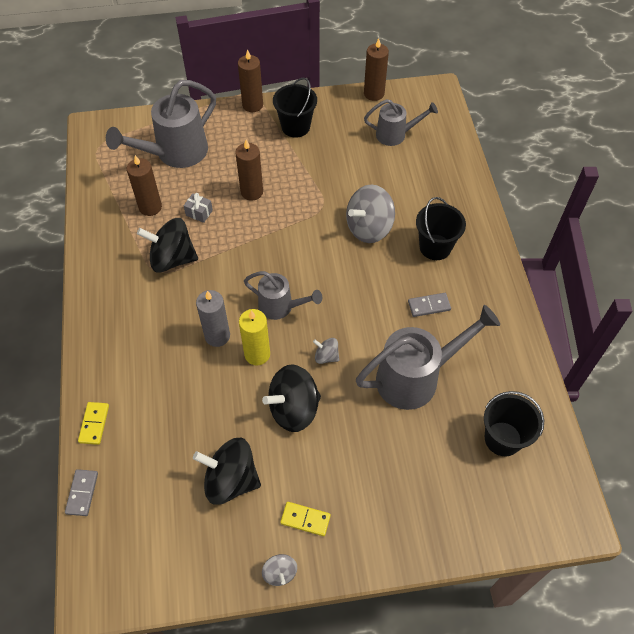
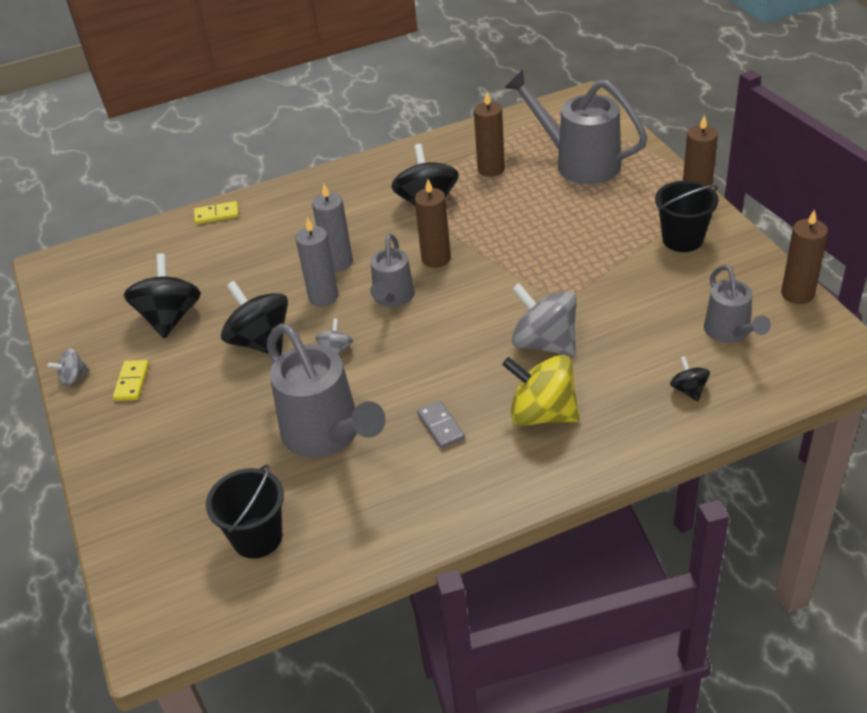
camera: 80 degrees right, 15 degrees down
grey domino [65,469,98,516] -> none
grey gift [184,193,213,223] -> none
brown candle [235,140,263,201] -> brown candle moved to [414,179,451,268]
yellow candle [239,309,270,365] -> grey candle [296,217,339,306]
black bucket [416,197,466,260] -> yellow spinning top [502,355,580,426]
none -> black spinning top [670,356,710,401]

